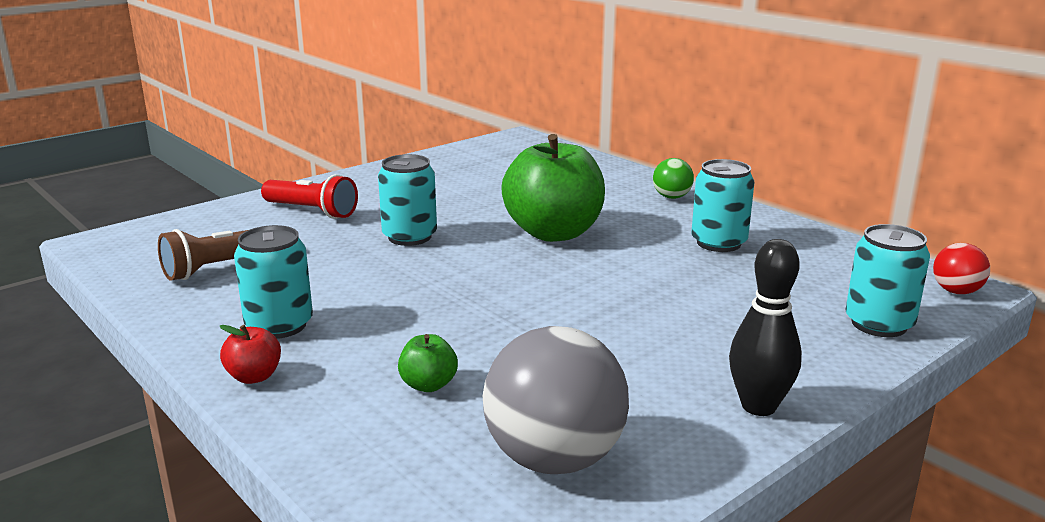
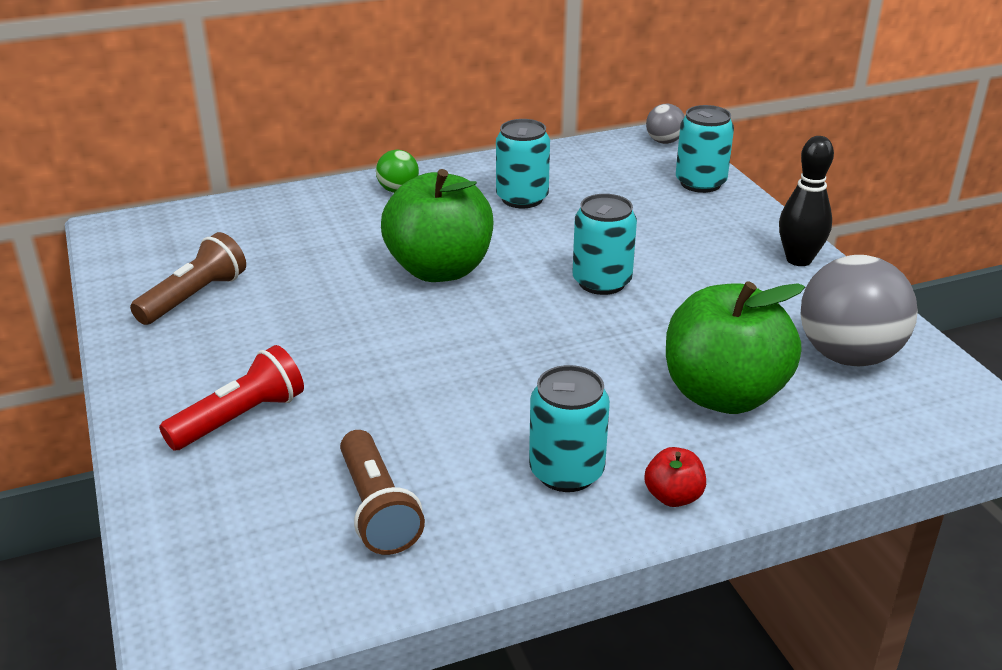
camera: 70 degrees left, 10 degrees up
turquoise can [378,154,437,246] -> turquoise can moved to [572,194,637,295]
green apple [398,334,458,392] -> green apple [666,281,805,414], size x2.42
red ball [933,243,990,294] -> grey ball [646,104,685,144]
none -> brown flashlight [130,232,246,325]

